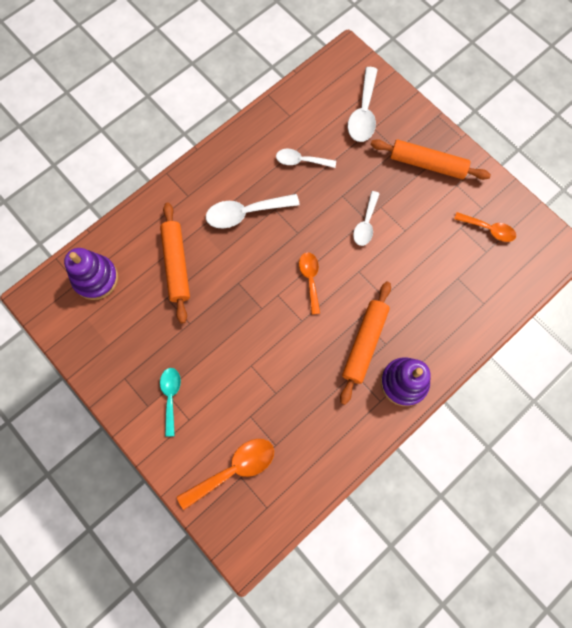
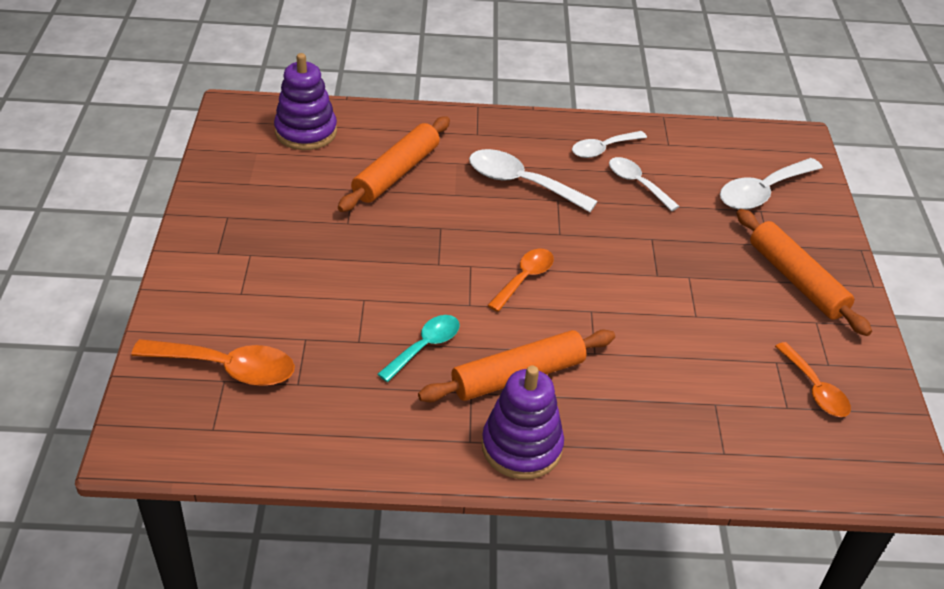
camera: 40 degrees right, 30 degrees down
turquoise spoon [160,368,181,437] -> turquoise spoon moved to [377,315,460,382]
white spoon [353,191,380,246] -> white spoon moved to [572,131,647,158]

